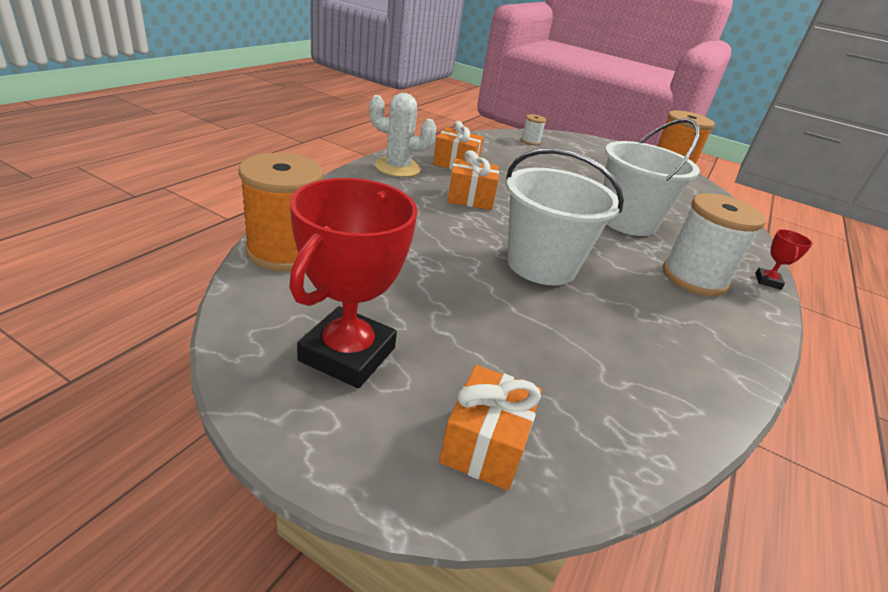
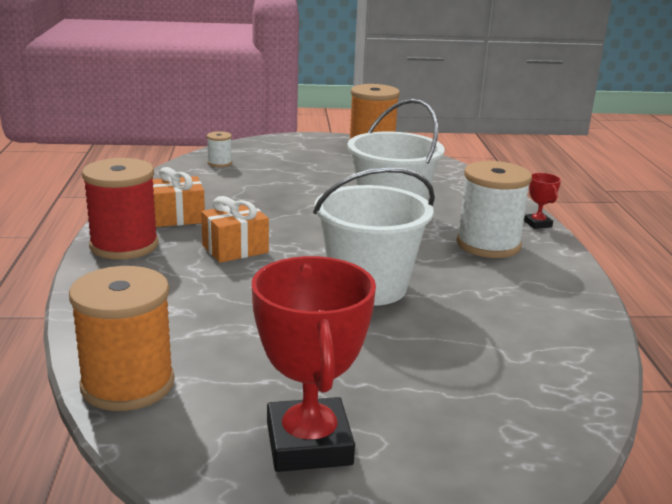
camera: 30 degrees left, 10 degrees down
white cactus [369,93,436,177] -> red spool [82,158,159,260]
orange gift [439,365,542,491] -> none

